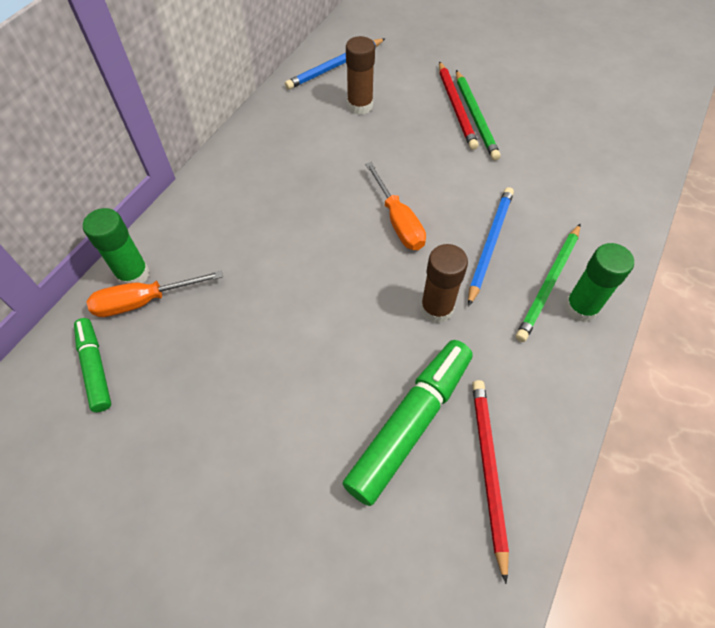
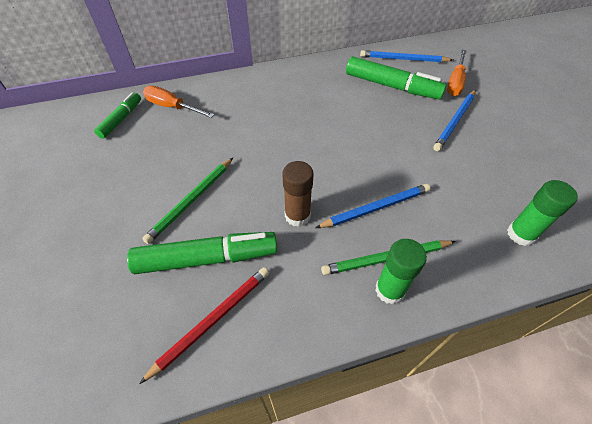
camera: 45 degrees right, 5 degrees down
green glue stick [83,208,150,284] -> green glue stick moved to [507,180,578,246]
brown glue stick [346,36,375,115] -> green marker [346,56,447,99]
orange screwdriver [365,162,426,250] -> orange screwdriver moved to [447,50,467,96]
red pencil [439,61,479,150] -> blue pencil [433,90,476,151]
green pencil [456,70,501,160] -> green pencil moved to [142,158,233,244]

